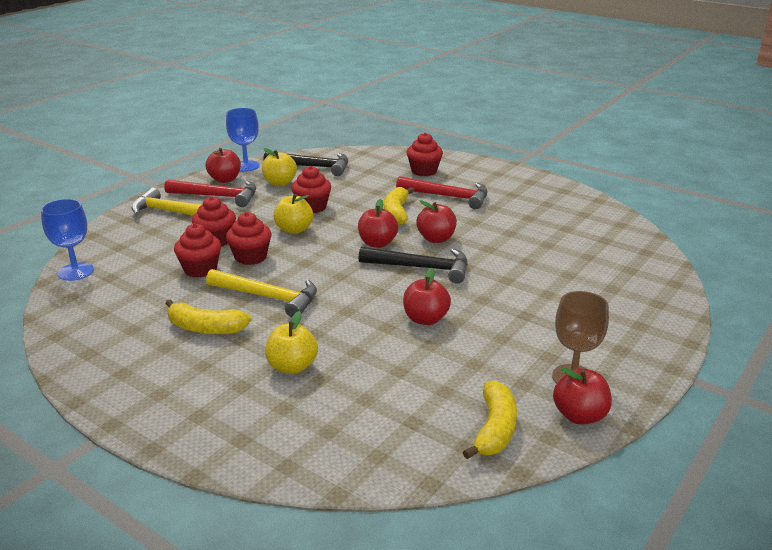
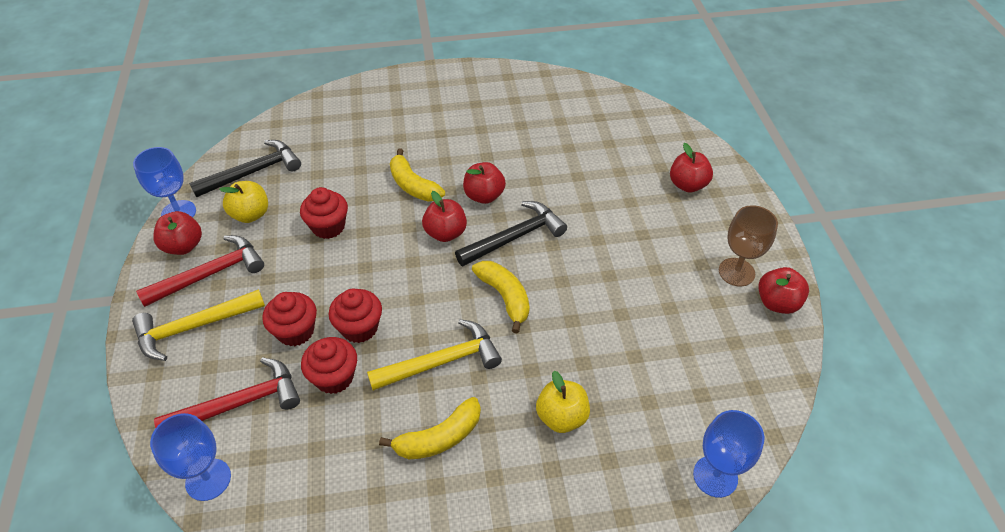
camera: 45 degrees left, 20 degrees up
yellow apple [273,194,313,234] -> none
red hammer [396,176,488,209] -> red hammer moved to [154,357,300,428]
red apple [403,268,451,325] -> red apple moved to [670,143,713,192]
red cupcake [406,133,443,176] -> none
yellow banana [463,380,517,459] -> yellow banana moved to [472,261,529,333]
none -> blue goblet [693,410,765,498]

